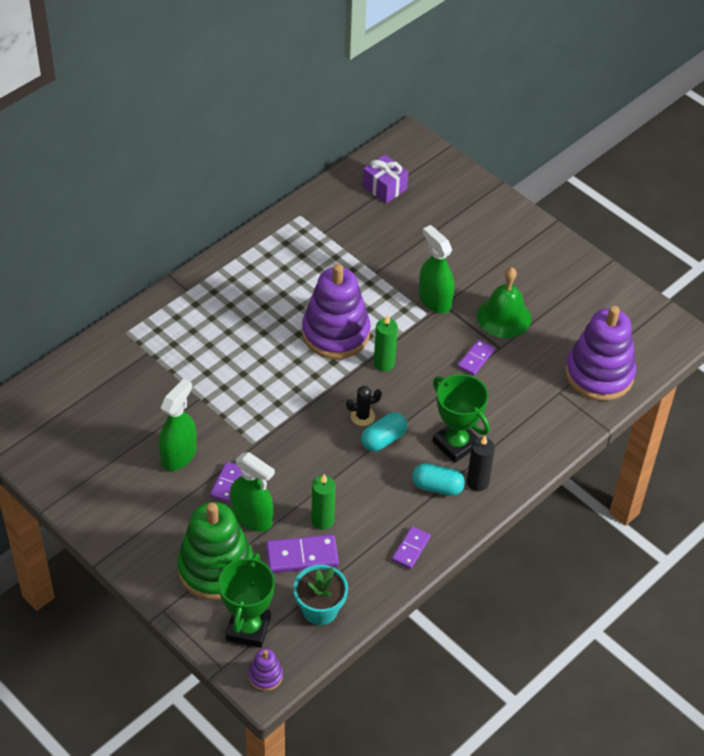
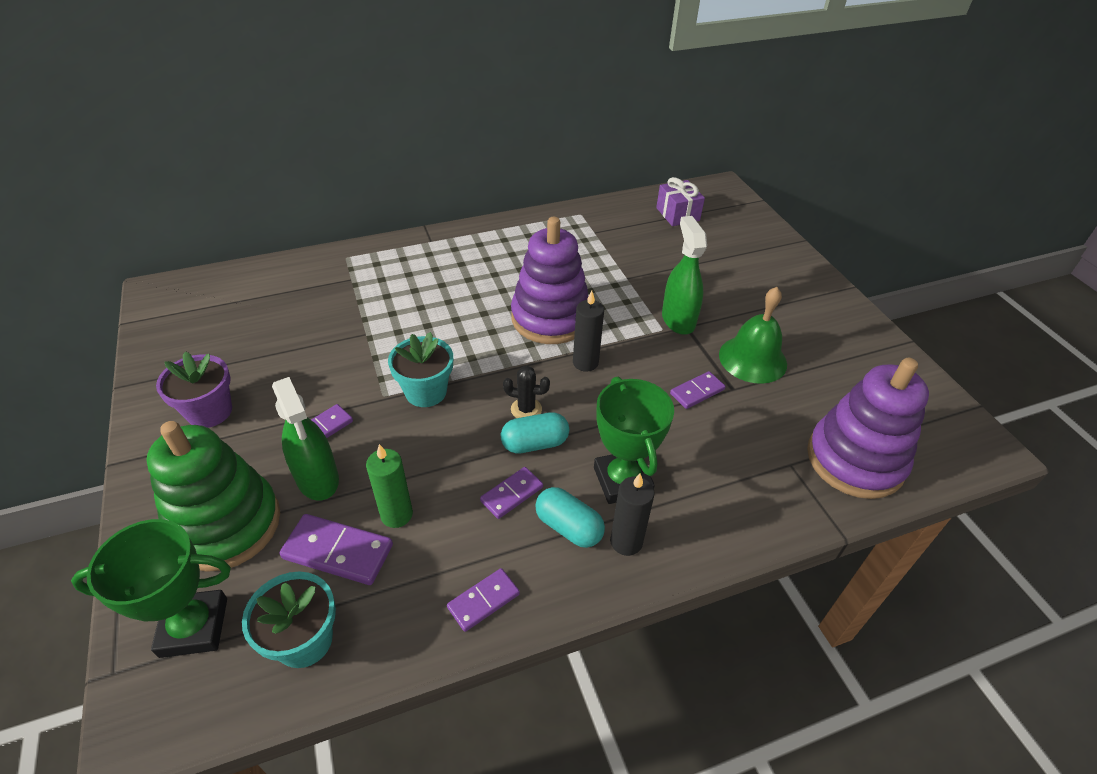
camera: 25 degrees right, 5 degrees down
green spray bottle [159,378,197,471] -> none
green trophy [218,553,275,648] -> green trophy turned 45 degrees clockwise [71,519,231,658]
purple stacking toy [249,648,283,691] -> none
green candle [374,315,398,371] -> black candle [573,291,604,372]
none -> purple flower pot [156,351,232,428]
none -> turquoise flower pot [388,332,453,407]
none -> purple domino [480,467,543,519]

